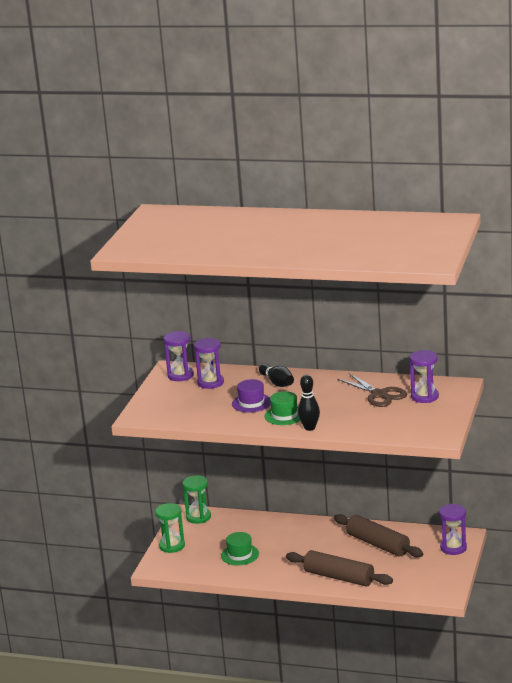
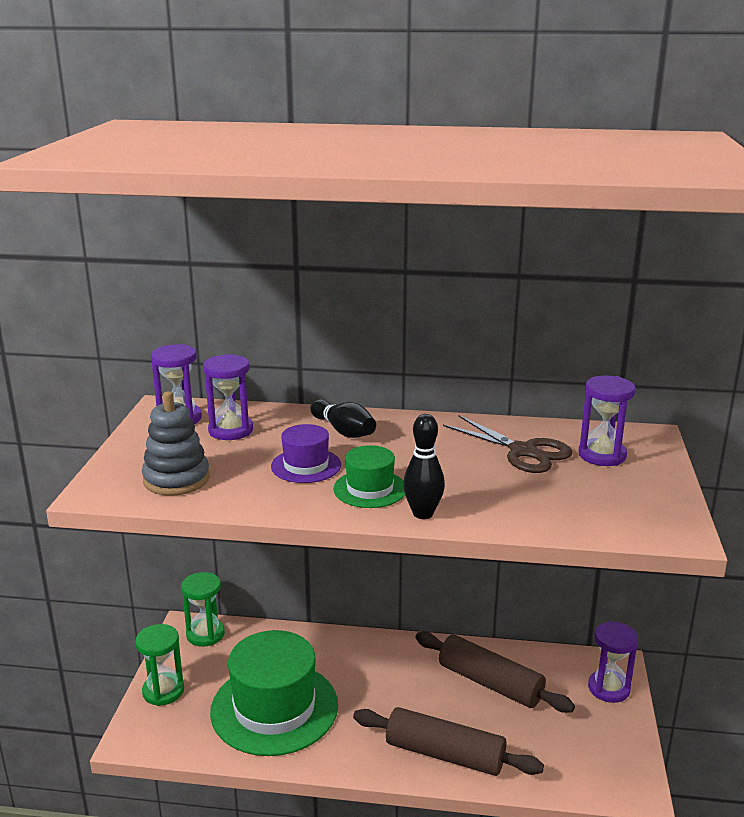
camera: 10 degrees left, 0 degrees up
green hat [221,532,259,565] -> green hat [210,630,338,756], size x2.06
none -> grey stacking toy [142,391,210,496]

